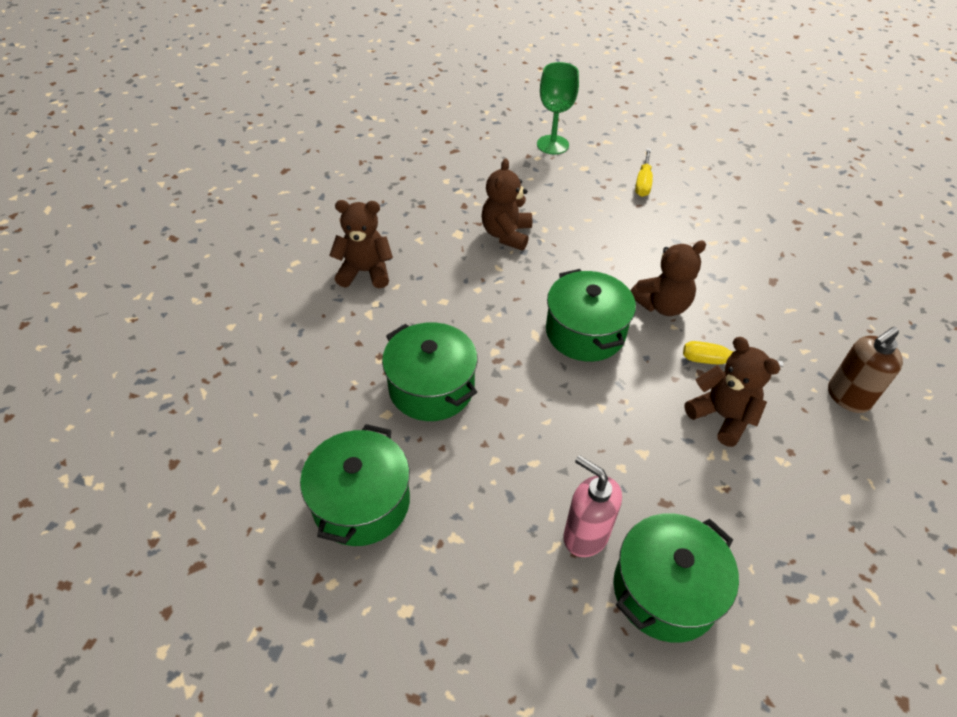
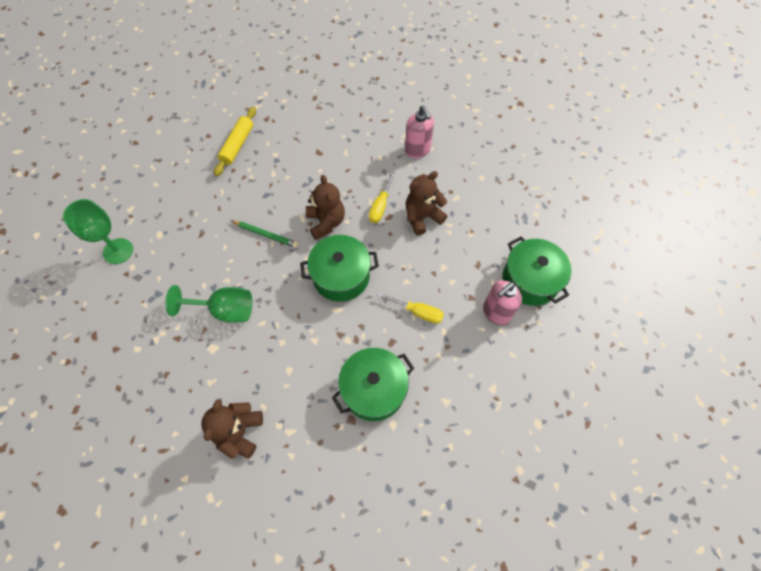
camera: 80 degrees left, 15 degrees up
green pot [300,424,410,546] -> none
brown teddy bear [482,158,532,251] -> green goblet [165,285,252,323]
yellow screwdriver [635,148,653,197] -> yellow screwdriver moved to [378,293,444,324]
brown soap dispenser [828,327,903,413] -> pink soap dispenser [405,105,434,158]
none -> yellow rolling pin [214,107,256,176]
none -> green pencil [231,221,298,248]

